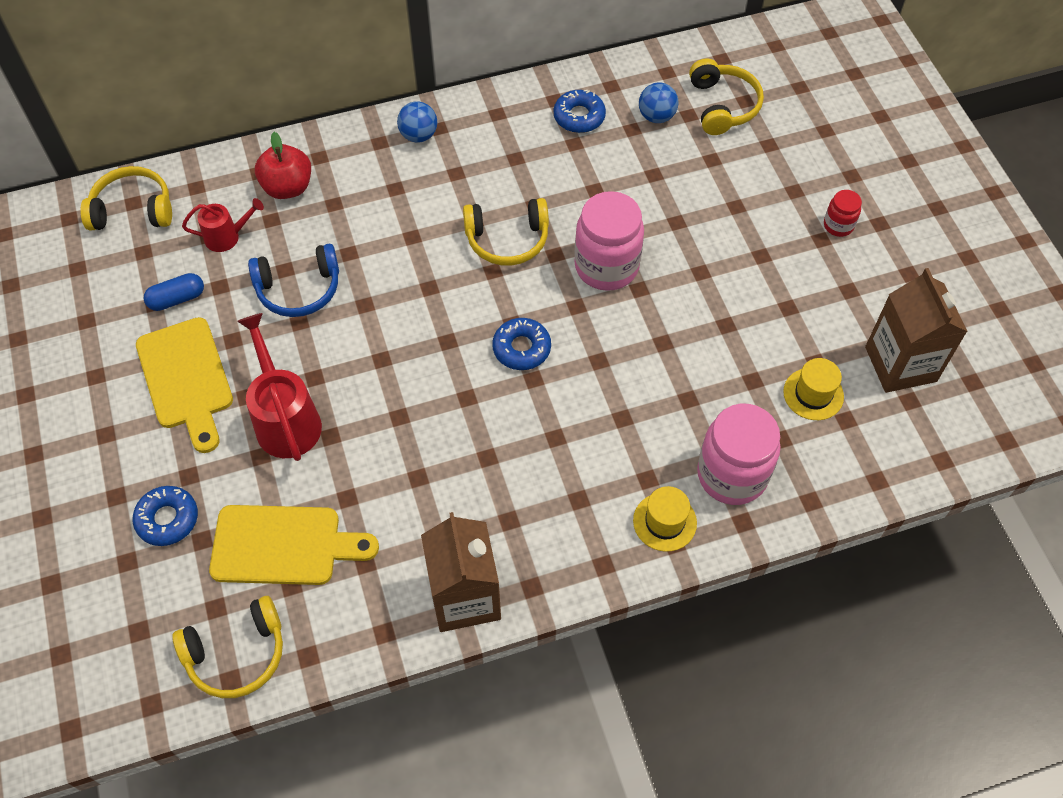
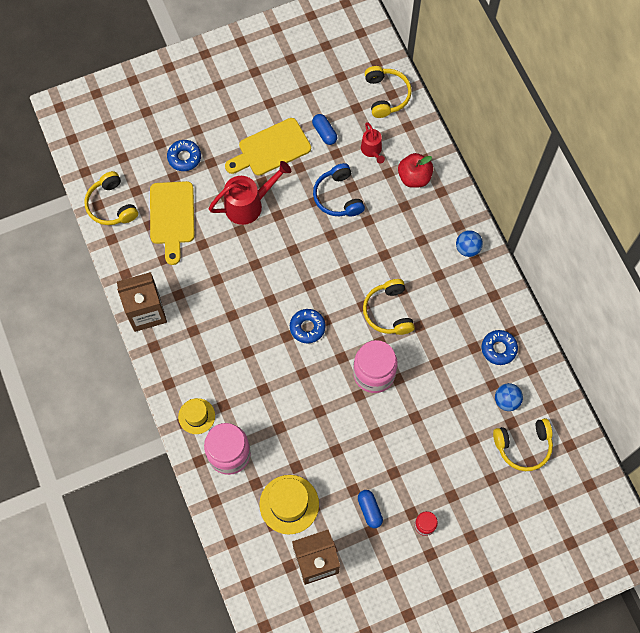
camera: 85 degrees right, 10 degrees up
yellow hat [783,358,844,420] -> yellow hat [259,475,319,534], size x1.57
none -> blue capsule [358,490,383,528]

